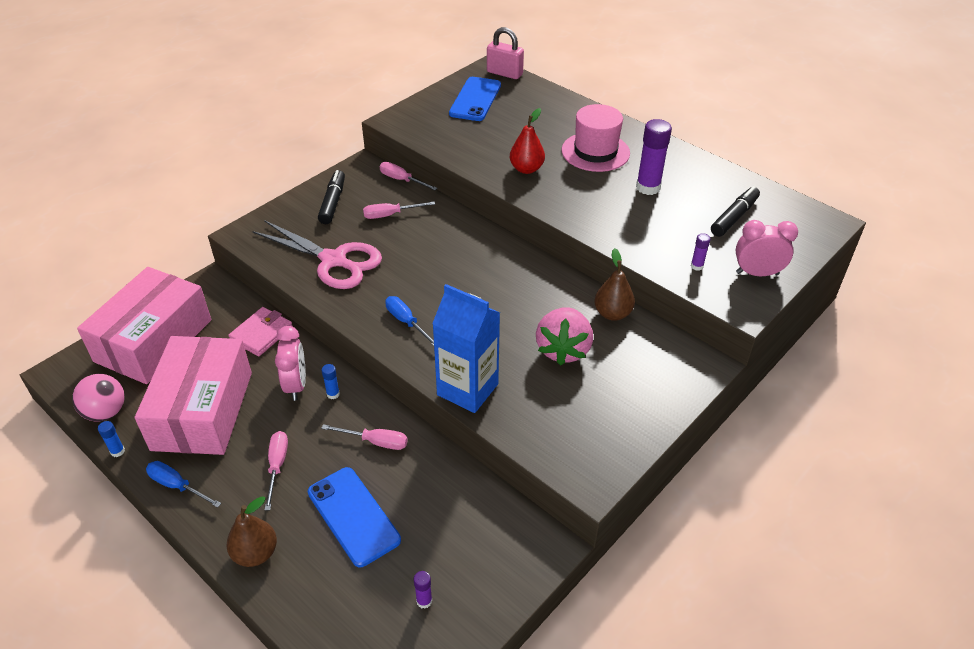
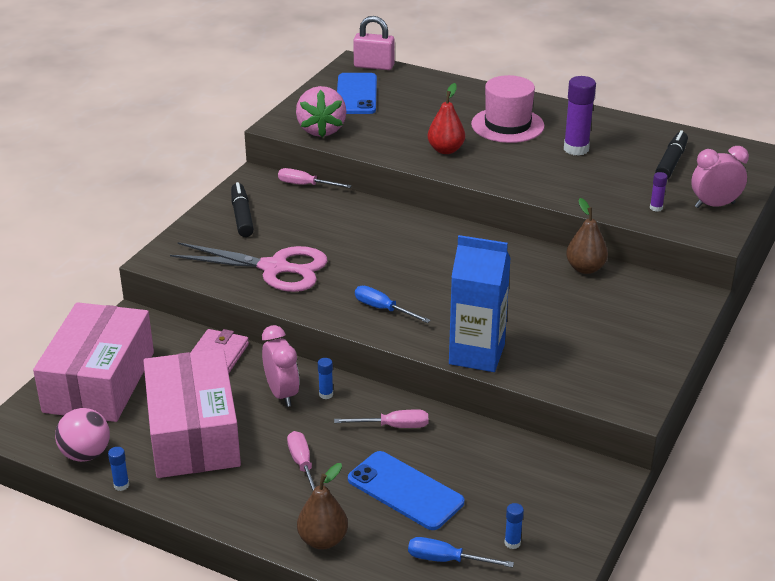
camera: 15 degrees left, 10 degrees down
blue screwdriver [146,461,222,508] -> blue screwdriver moved to [408,537,514,568]
pink screwdriver [363,202,435,219] -> none
purple glue stick [414,571,432,609] -> blue glue stick [505,503,524,549]
pink strawberry [536,307,593,366] -> pink strawberry moved to [296,86,346,138]

